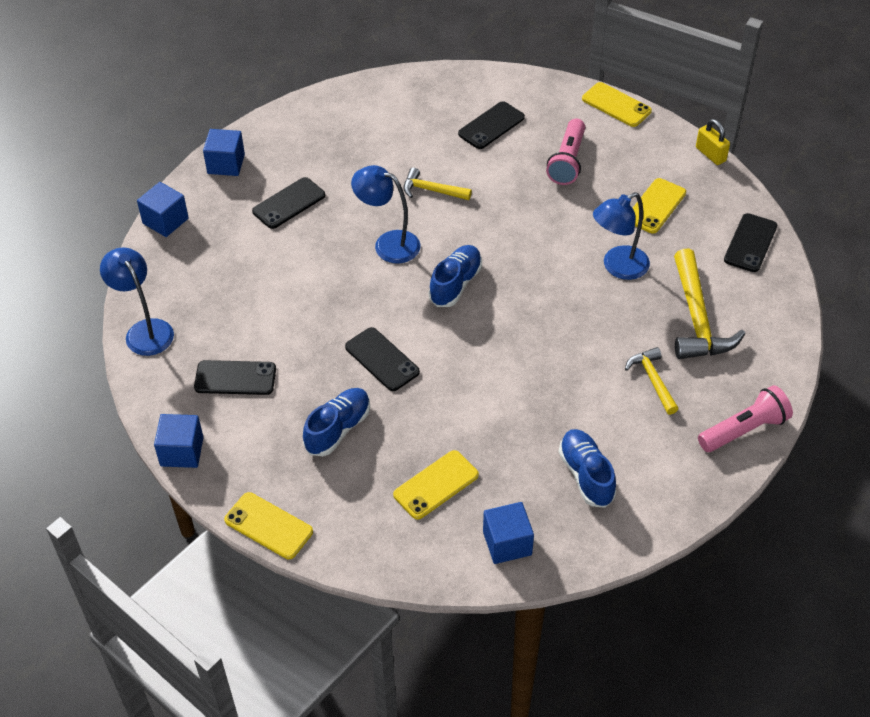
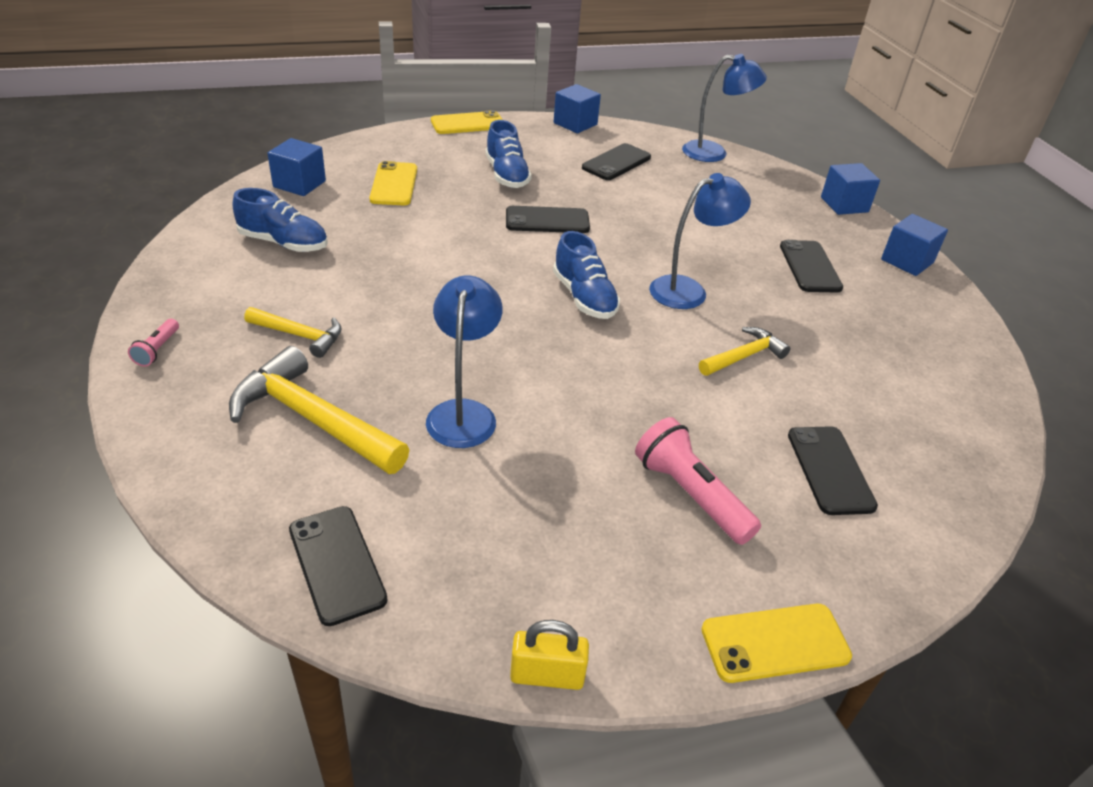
camera: 125 degrees right, 10 degrees down
yellow phone [633,178,686,234] -> none
pink flashlight [698,385,793,452] -> pink flashlight [128,319,179,367], size x0.51

